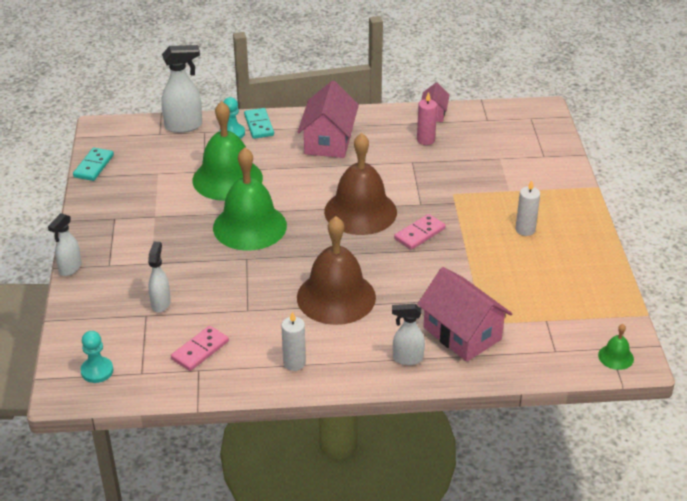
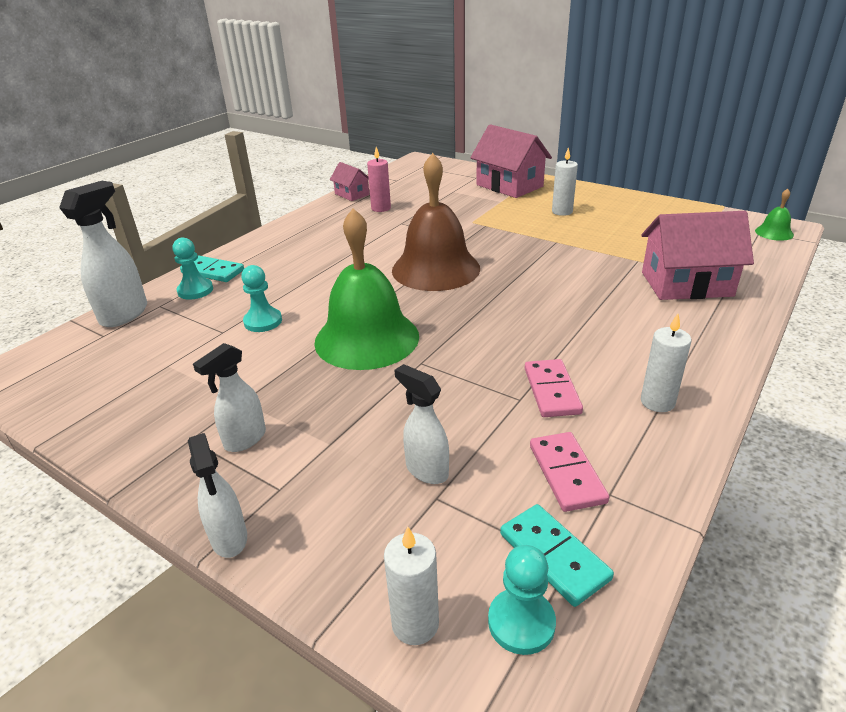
camera: 50 degrees left, 5 degrees down
turquoise domino [73,147,114,181] -> turquoise domino moved to [500,504,614,607]
green bell [192,101,263,201] -> turquoise pawn [241,265,282,332]
brown bell [297,216,376,325] -> none
pink house [298,81,359,158] -> pink house moved to [470,124,552,198]
white spray bottle [392,304,425,365] -> white spray bottle moved to [193,343,266,452]
pink domino [394,214,446,250] -> pink domino moved to [525,359,583,417]
none -> white candle [384,527,439,645]

